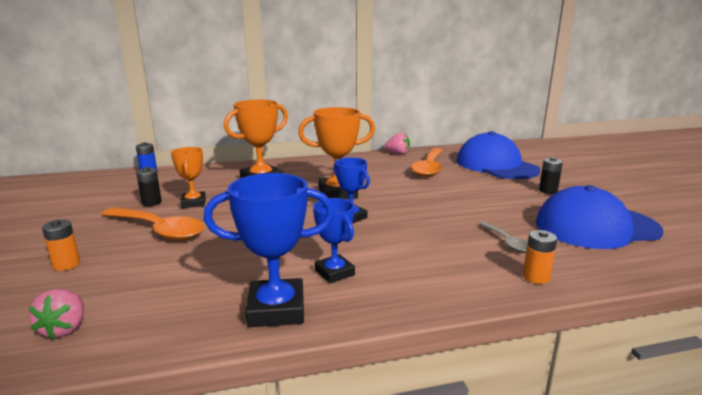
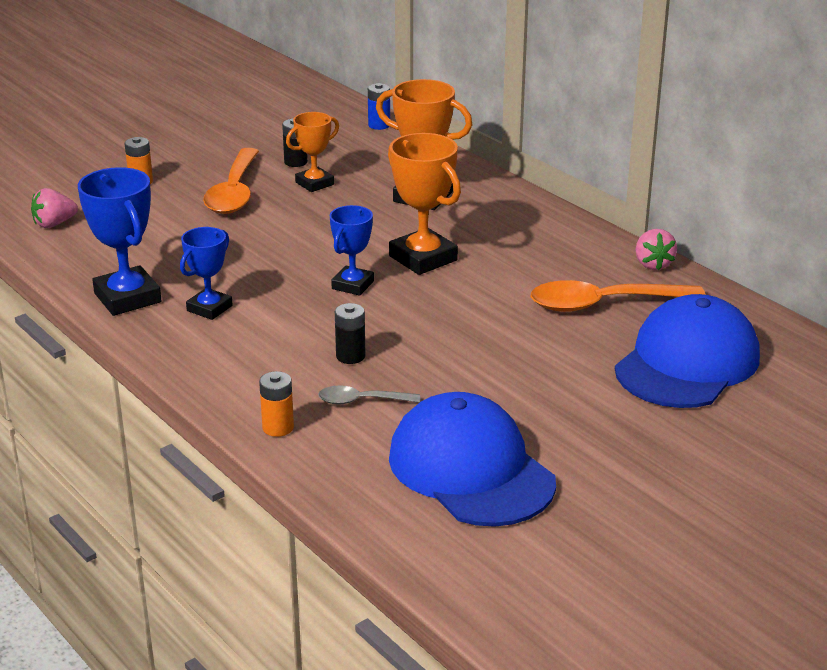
camera: 65 degrees right, 10 degrees up
grey spoon [479,222,528,252] -> grey spoon turned 45 degrees clockwise [318,385,420,405]
black battery [539,157,563,194] -> black battery moved to [335,303,365,364]

